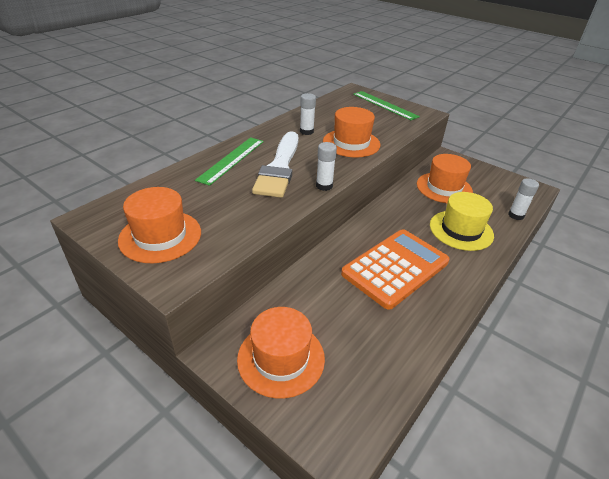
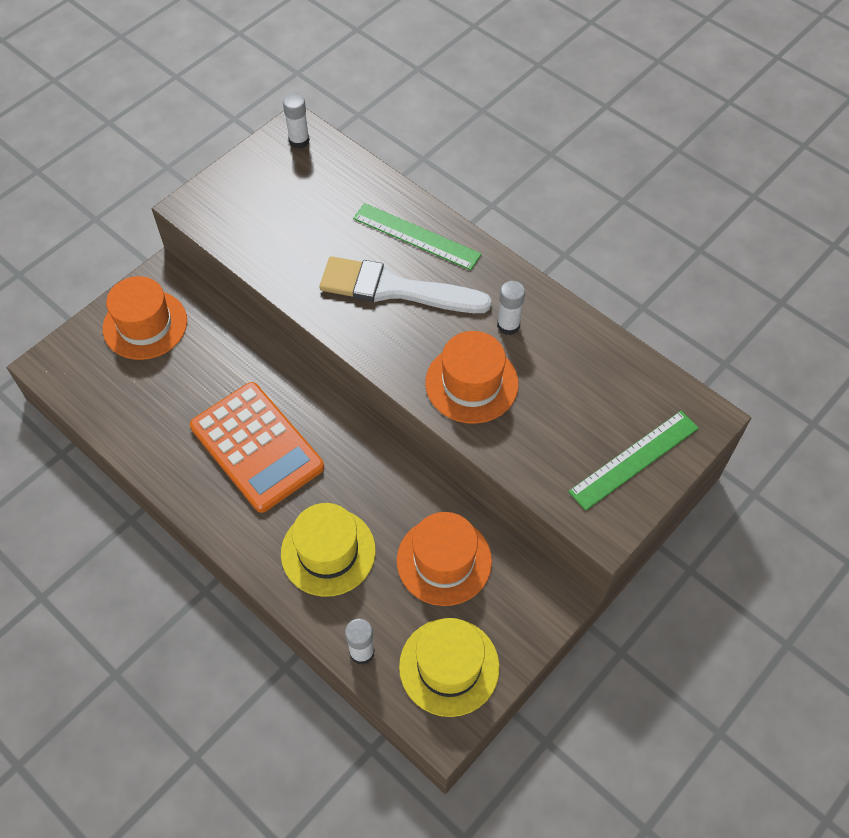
camera: 95 degrees right, 20 degrees up
orange hat [118,187,201,263] -> none
white glue stick [316,142,337,191] -> white glue stick moved to [283,93,310,149]
none -> yellow hat [399,618,500,717]

